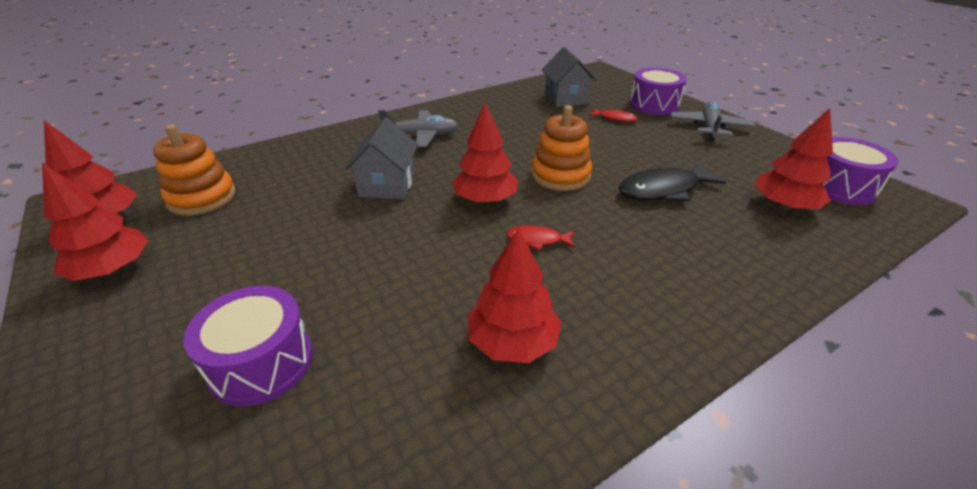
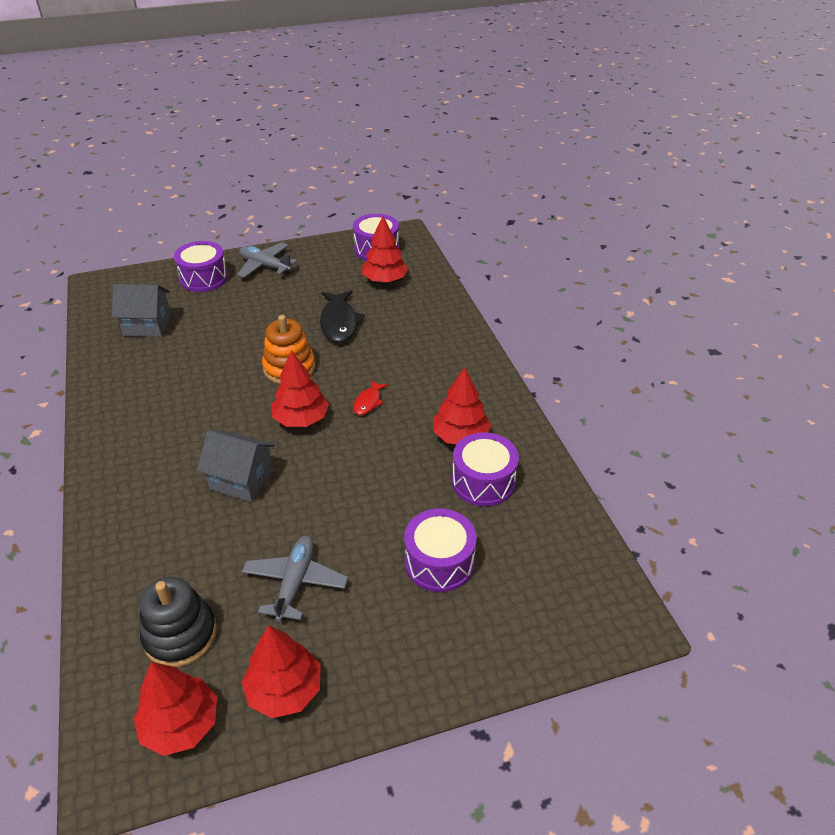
camera: 75 degrees left, 5 degrees up
orange stacking toy [153,124,236,216] -> black stacking toy [140,577,217,667]
grey plane [378,110,458,147] -> grey plane moved to [242,536,348,622]
red fish [589,108,638,122] -> none
none -> purple drum [452,432,519,506]

